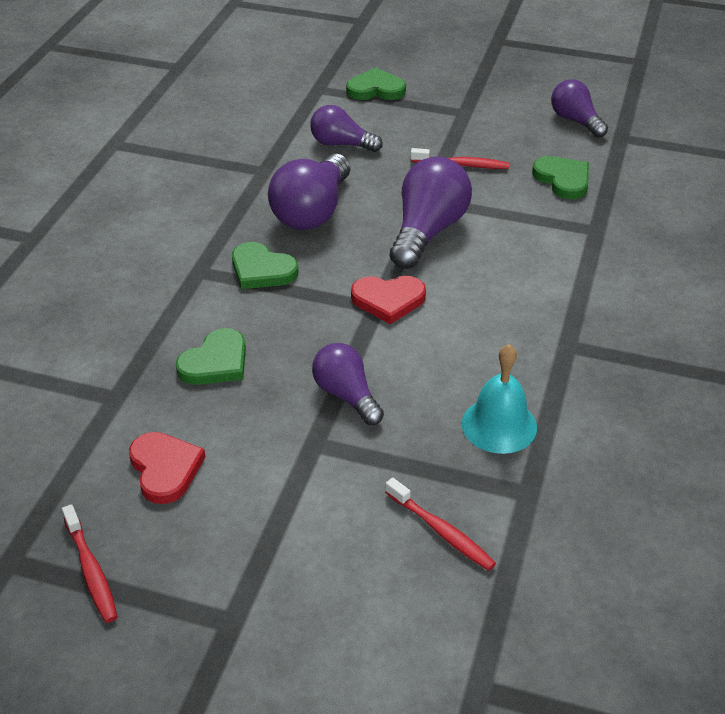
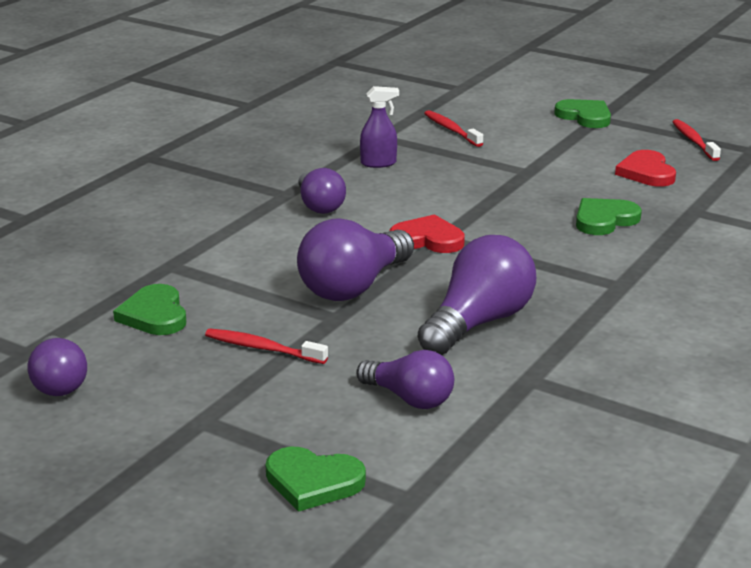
camera: 165 degrees left, 15 degrees down
green heart [232,242,298,289] -> green heart moved to [554,99,611,128]
purple light bulb [312,343,384,425] -> purple light bulb moved to [298,168,346,214]
turquoise bell [462,344,537,454] -> purple spray bottle [360,86,399,168]

